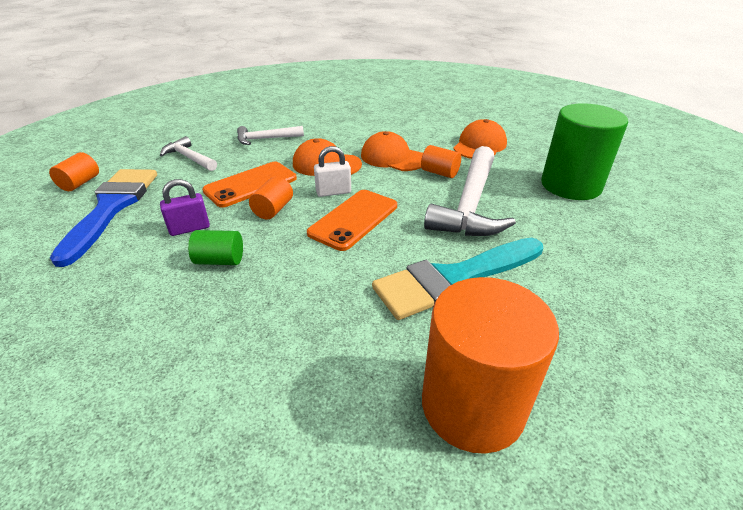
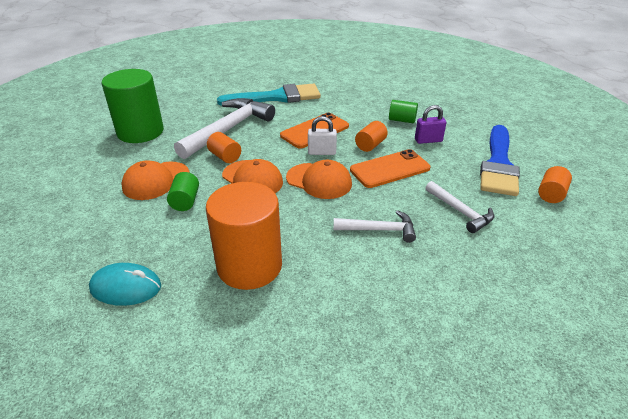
camera: 165 degrees left, 0 degrees up
orange cylinder [422,277,559,454] -> orange cylinder moved to [206,182,282,290]
none -> turquoise mouse [89,263,161,306]
none -> green cylinder [167,172,199,211]

